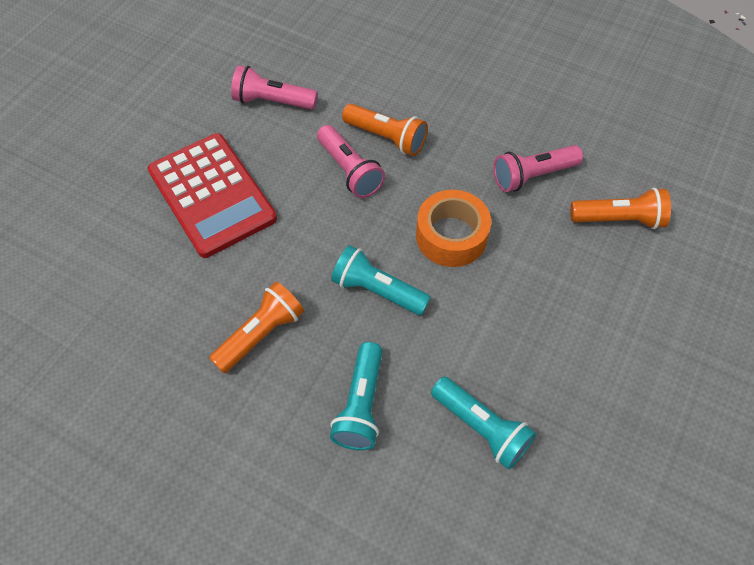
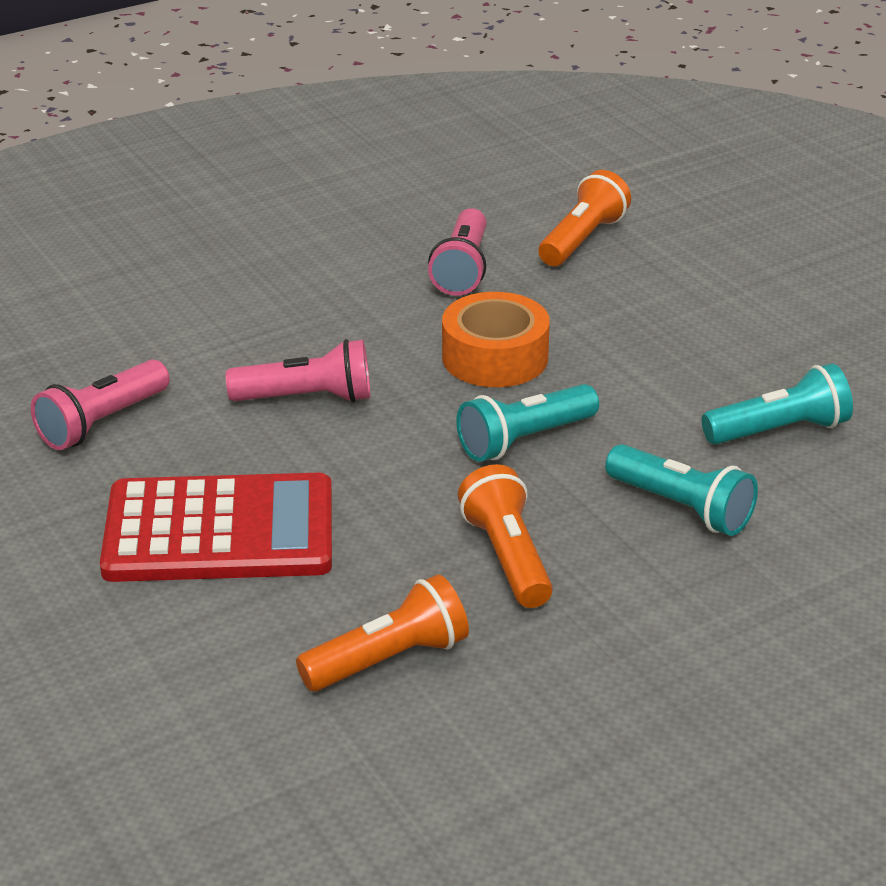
camera: 60 degrees left, 25 degrees down
orange flashlight [342,104,428,156] -> orange flashlight moved to [296,574,469,691]

